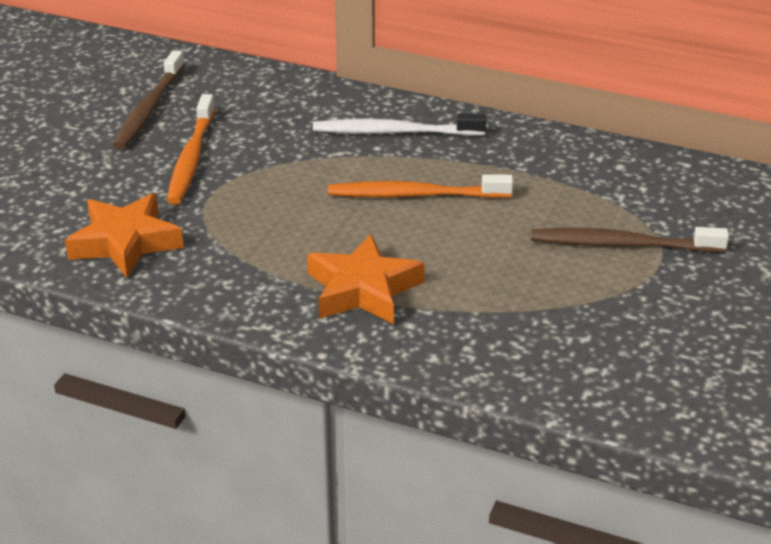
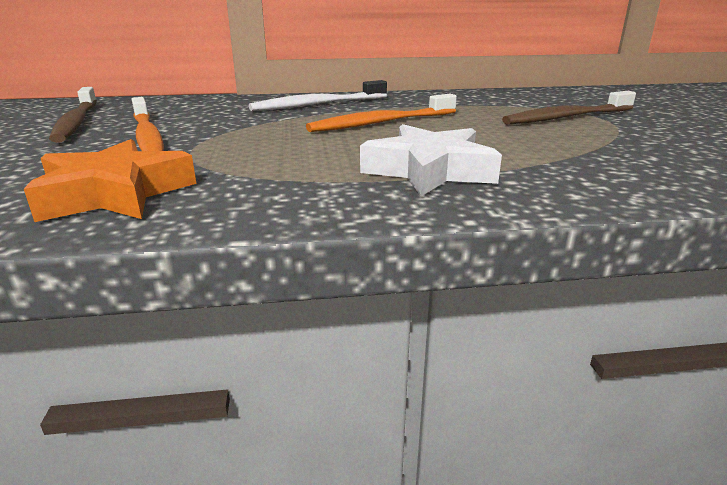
camera: 30 degrees left, 10 degrees down
orange star [307,234,425,324] -> white star [360,124,502,196]

